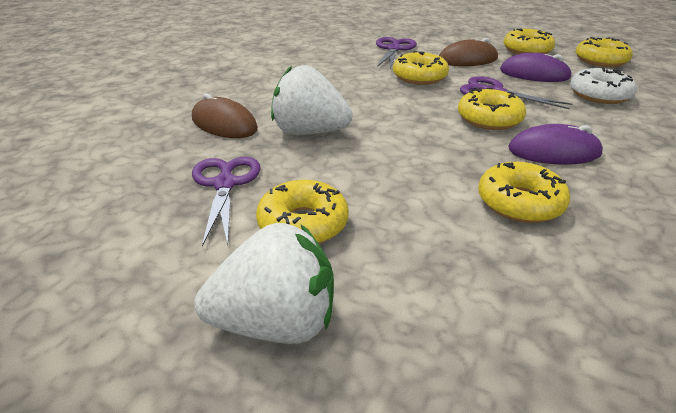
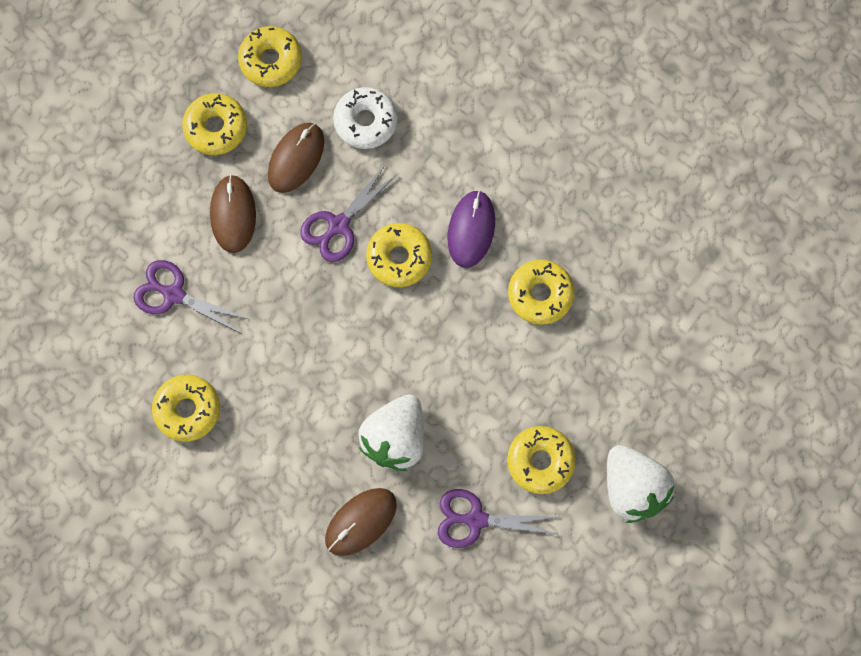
camera: 80 degrees left, 40 degrees up
white strawberry [195,223,334,344] -> white strawberry turned 150 degrees clockwise [607,445,675,523]
yellow donut [393,51,449,85] -> yellow donut moved to [152,375,220,442]
purple mouse [500,53,572,82] -> brown mouse [268,123,324,193]

